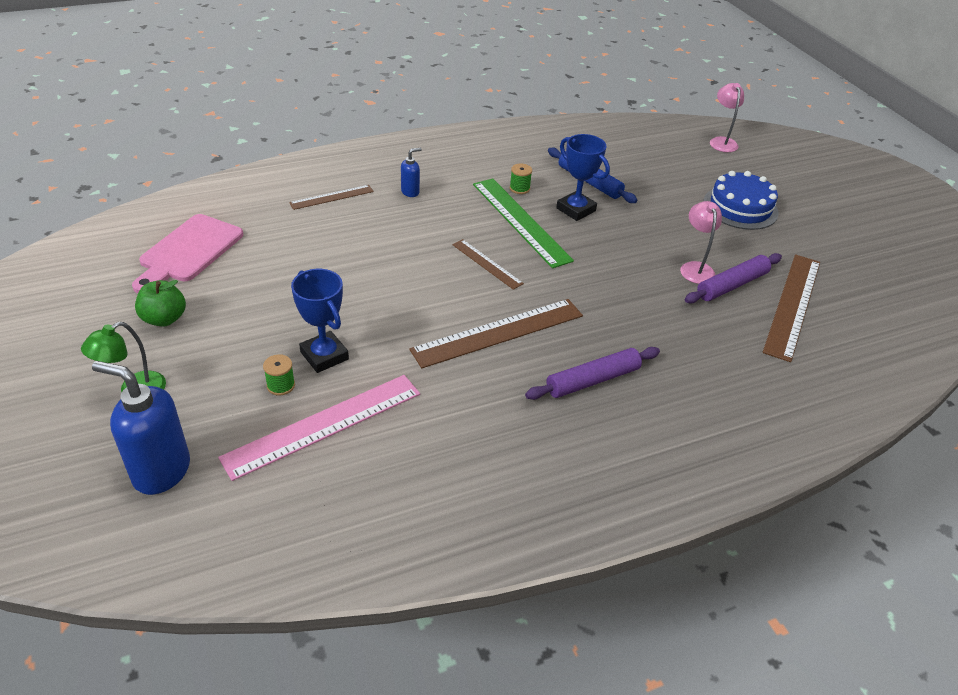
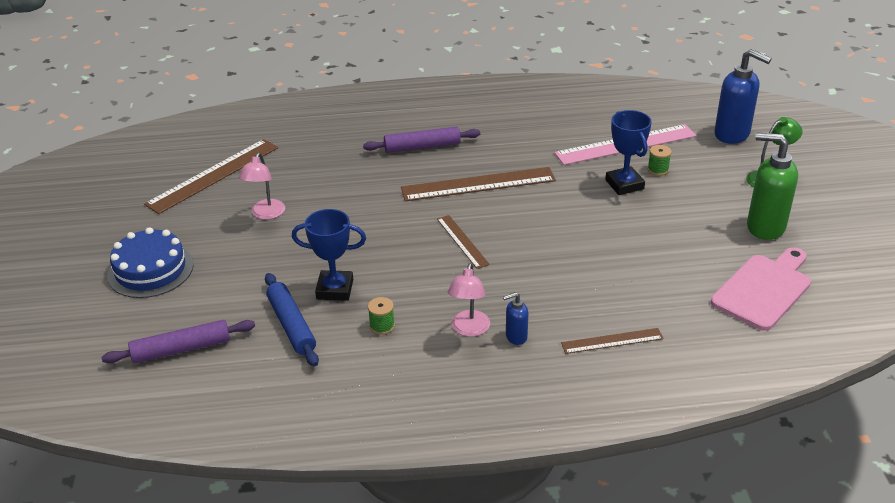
camera: 160 degrees left, 5 degrees down
green apple [135,280,186,327] -> green soap dispenser [747,133,798,240]
green ruler [473,178,574,268] -> none
blue trophy [556,134,610,221] -> blue trophy turned 60 degrees counterclockwise [292,209,366,301]
purple rolling pin [685,253,782,303] -> purple rolling pin moved to [102,320,255,363]
pink lamp [710,83,744,152] -> pink lamp moved to [448,263,490,337]

